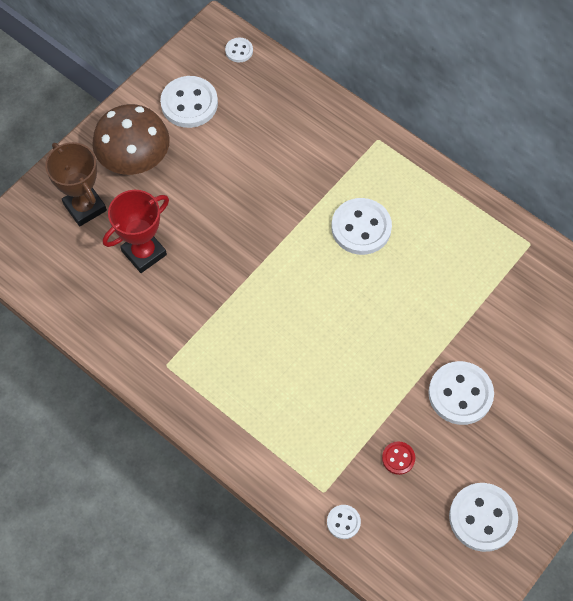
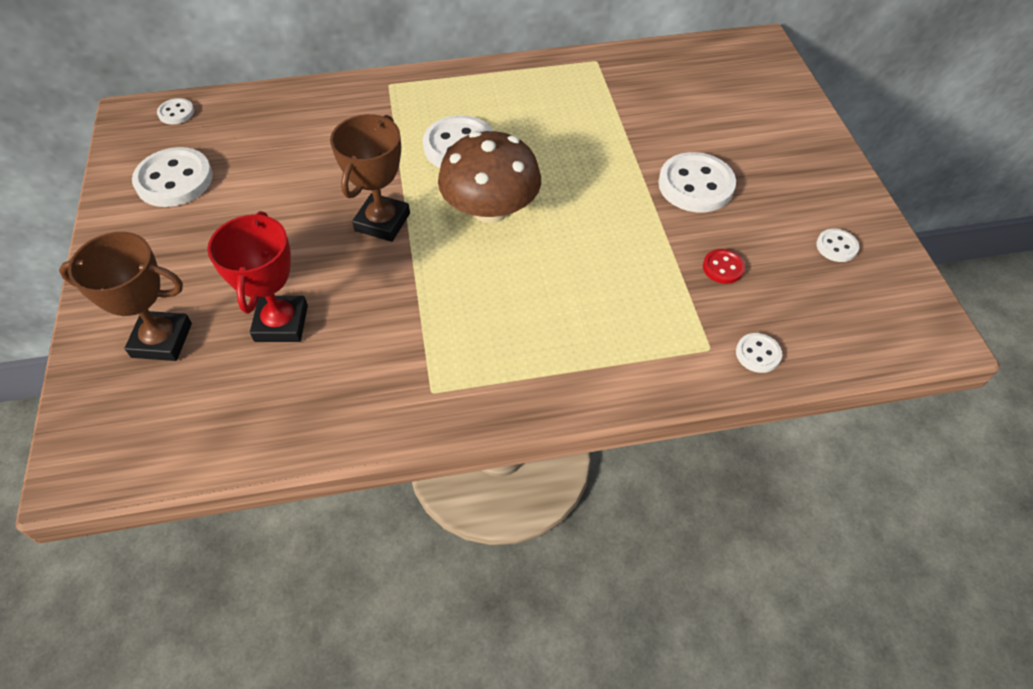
camera: 50 degrees left, 10 degrees down
brown mushroom [92,104,170,175] -> brown mushroom moved to [438,131,541,223]
white button [449,483,518,552] -> white button [816,229,859,262], size x0.50
none -> brown trophy [330,114,410,242]

